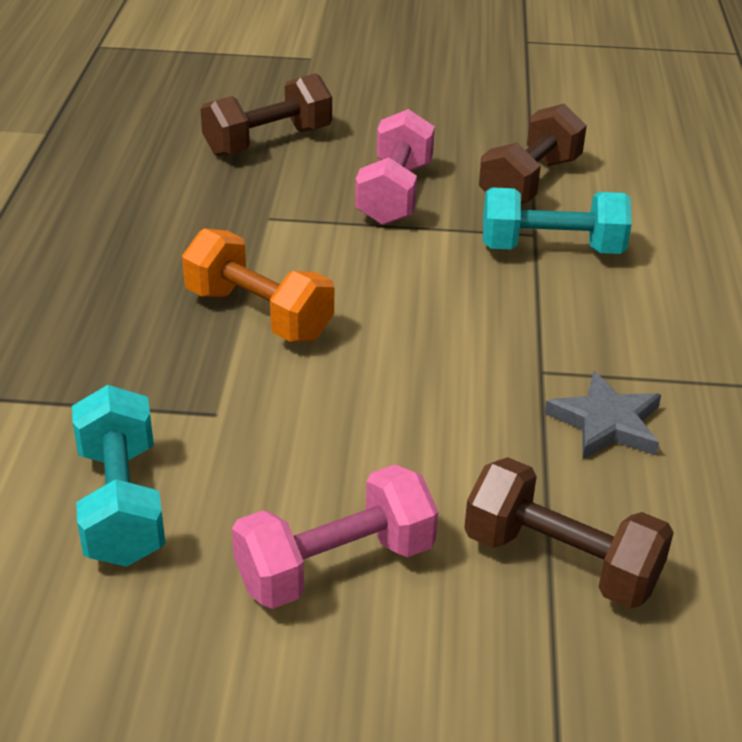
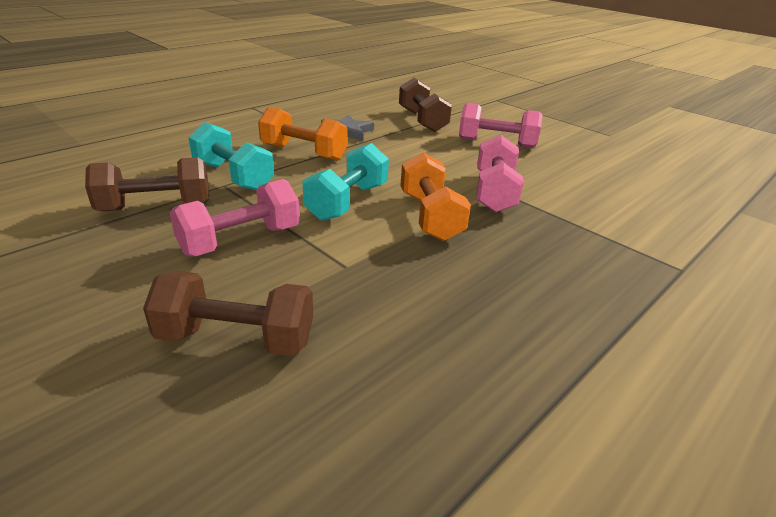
camera: 140 degrees left, 5 degrees down
turquoise dumbbell [72,385,166,567] -> turquoise dumbbell moved to [302,143,389,221]
none -> orange dumbbell [258,107,348,161]
none -> pink dumbbell [476,135,524,213]

